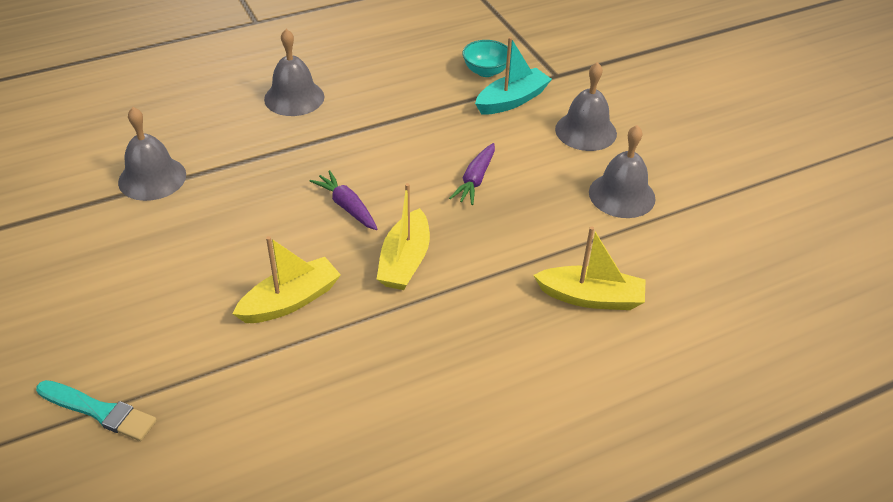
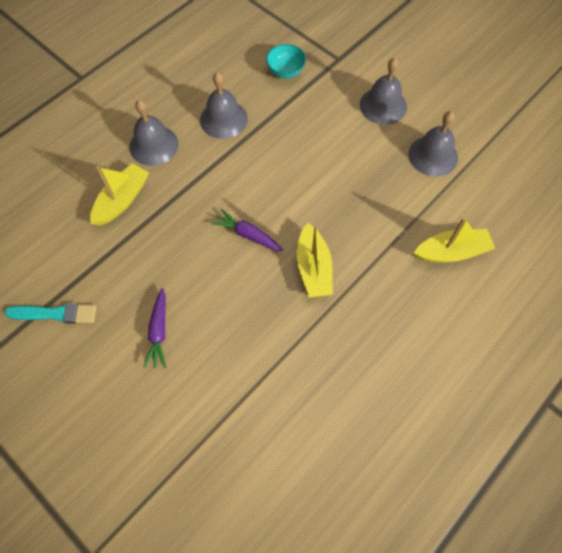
camera: 20 degrees left, 20 degrees up
turquoise brush [36,380,157,441] -> turquoise brush moved to [5,303,97,324]
grey bell [118,107,186,201] -> grey bell moved to [200,72,248,139]
yellow boat [233,236,341,323] -> yellow boat moved to [90,163,149,225]
purple carrot [449,143,495,205] -> purple carrot moved to [143,288,166,368]
turquoise boat [475,37,552,114] -> none

